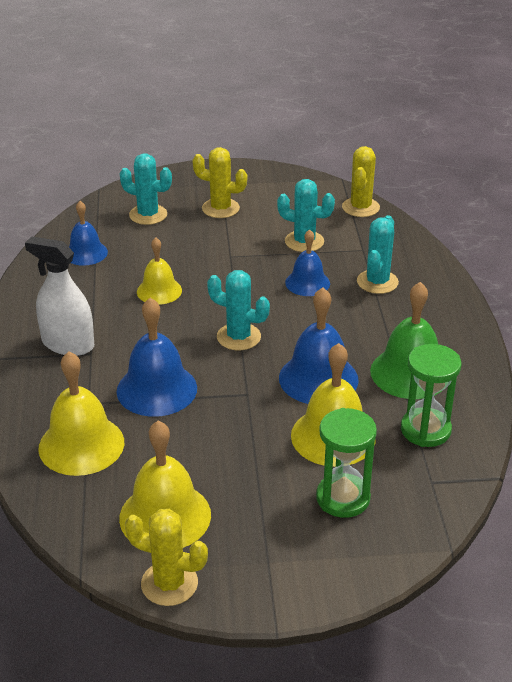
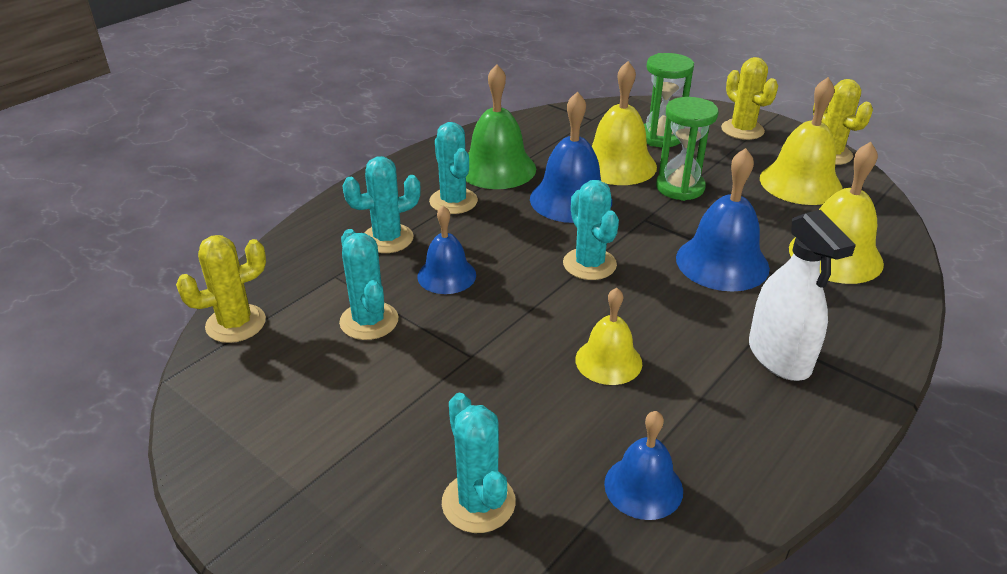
camera: 135 degrees left, 0 degrees up
yellow cactus [192,147,247,218] -> yellow cactus moved to [721,57,778,140]
green hourglass [401,344,461,447] -> green hourglass moved to [656,97,719,201]
none -> turquoise cactus [429,122,478,214]

